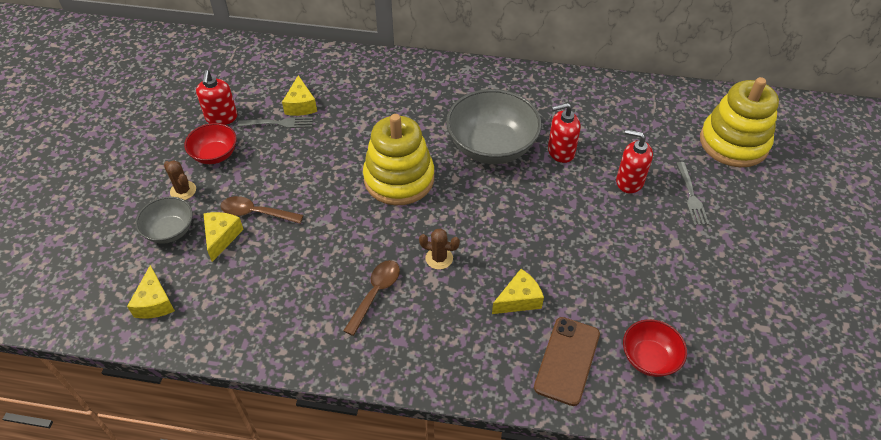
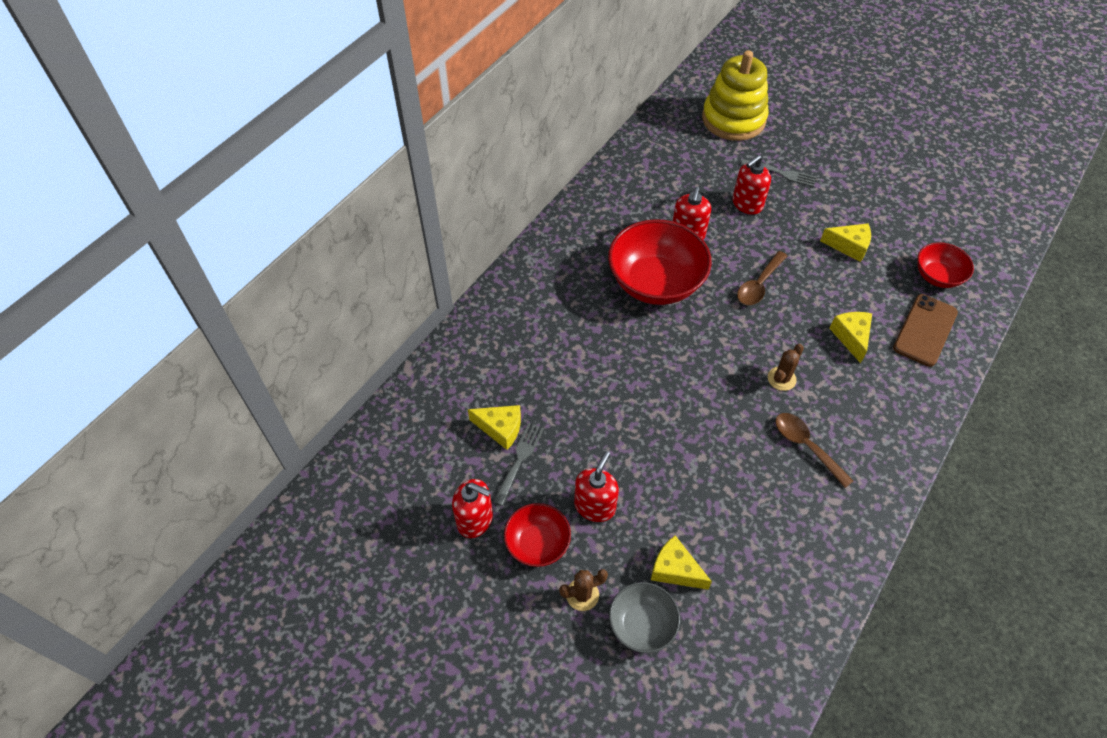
camera: 65 degrees left, 5 degrees up
yellow cheese [127,265,175,319] -> yellow cheese moved to [820,223,871,262]
brown spoon [220,196,303,223] -> brown spoon moved to [737,251,787,305]
yellow stacking toy [363,114,434,205] -> none
grey bowl [446,89,542,164] -> red bowl [608,219,712,305]
brown phone [534,317,600,406] -> brown phone turned 75 degrees clockwise [893,294,958,367]
none -> red soap dispenser [574,451,619,522]

